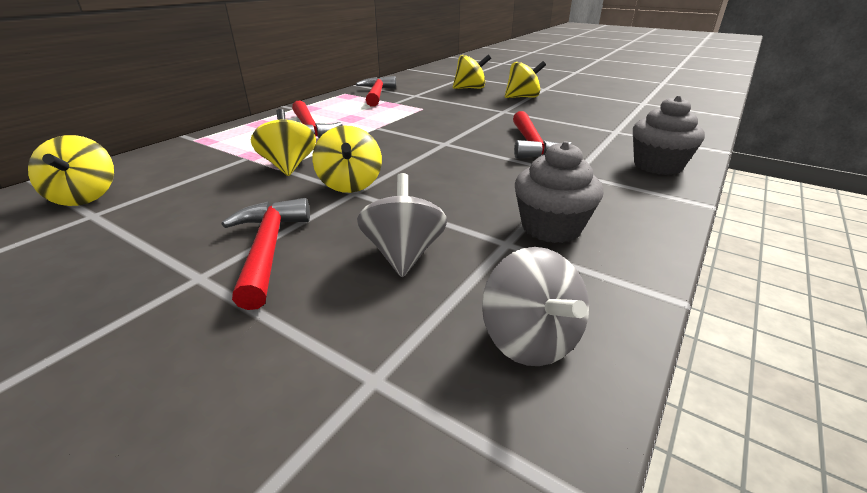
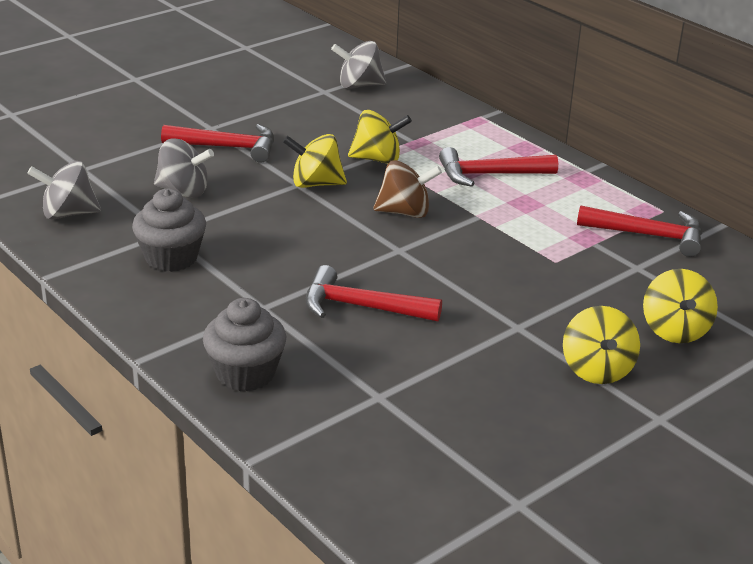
camera: 105 degrees right, 0 degrees up
yellow spinning top [28,135,114,206] -> grey spinning top [331,41,386,89]
none -> brown spinning top [373,160,442,218]

